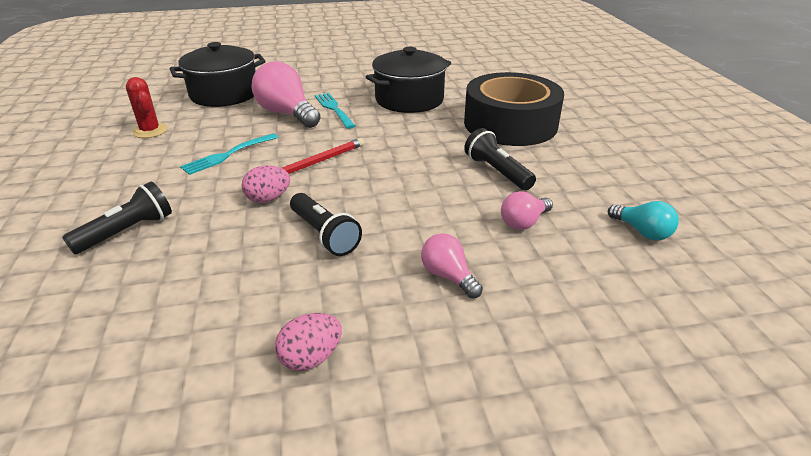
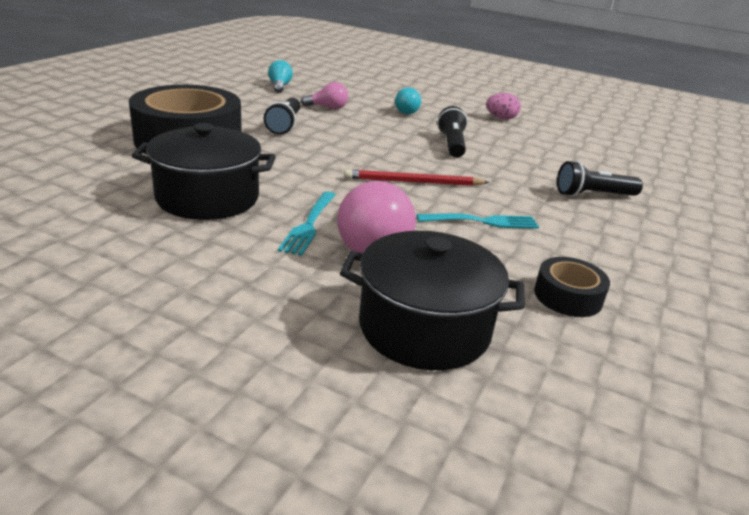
camera: 145 degrees left, 5 degrees down
red cactus [126,77,168,138] -> black tape [534,257,610,317]
pink egg [241,165,290,203] -> none
pink light bulb [421,233,483,298] -> turquoise light bulb [395,87,421,114]

